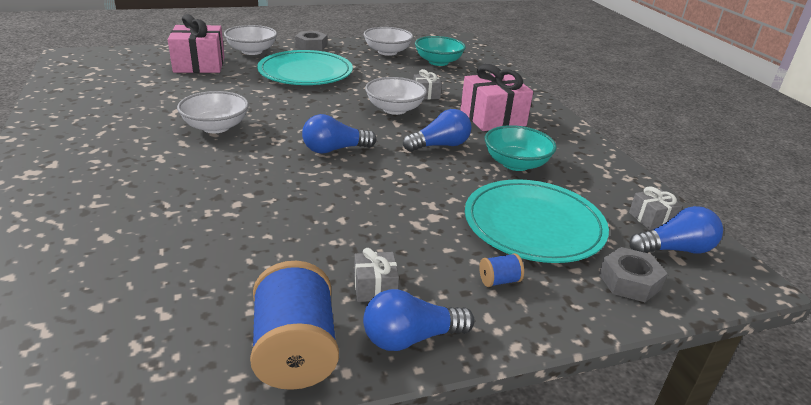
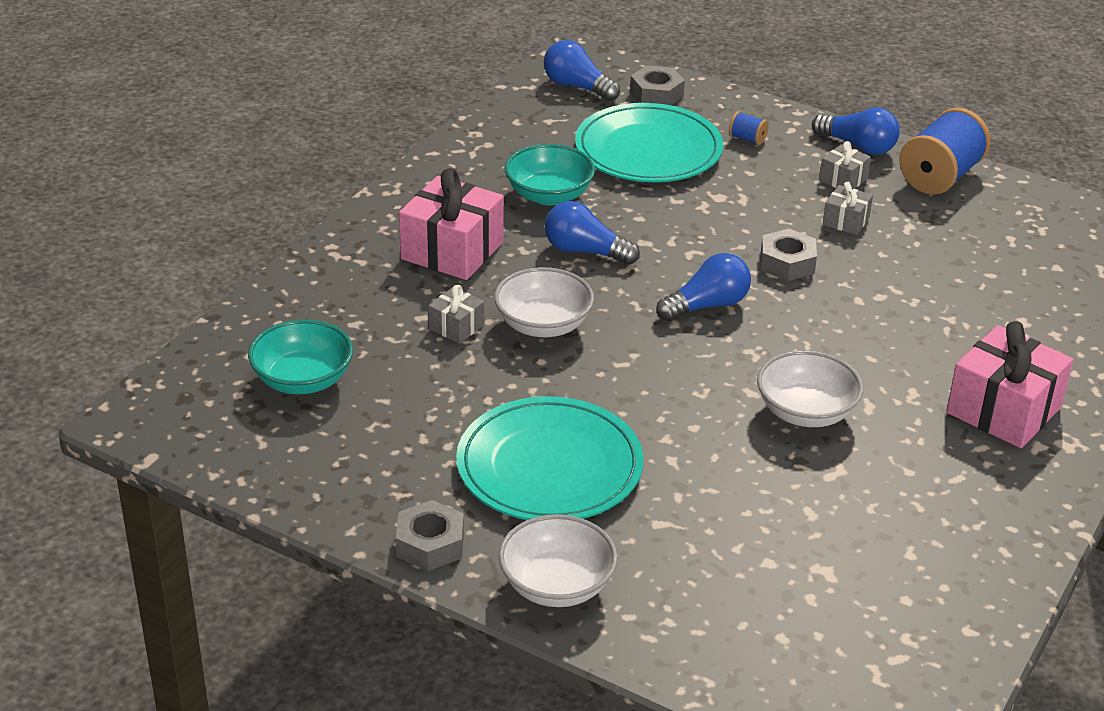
camera: 130 degrees left, 5 degrees up
pink gift [168,14,225,73] -> pink gift moved to [946,321,1073,448]
blue light bulb [302,114,377,154] -> blue light bulb turned 60 degrees counterclockwise [656,253,751,322]
white bowl [364,27,413,56] -> none
grey gift [629,186,683,230] -> grey gift moved to [823,182,873,235]
none -> grey nut [761,229,817,281]

